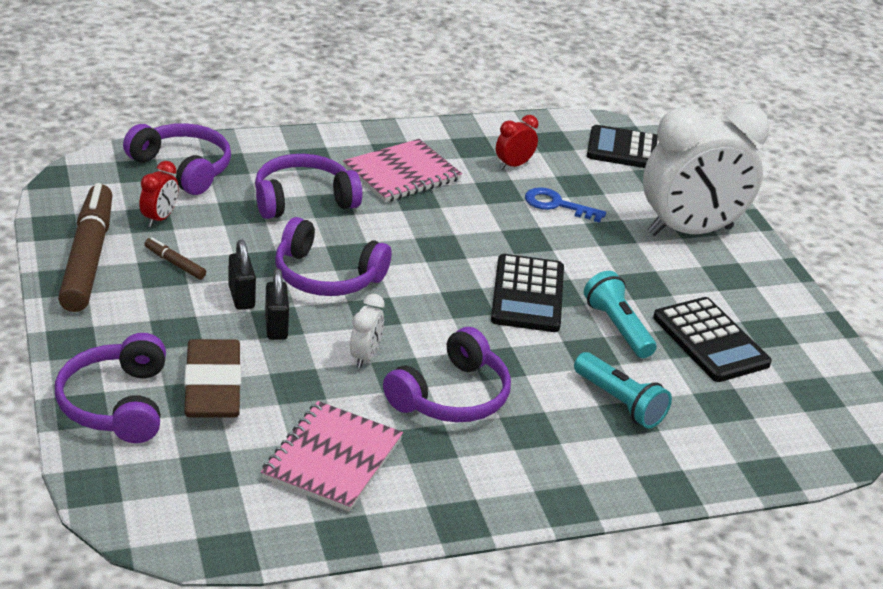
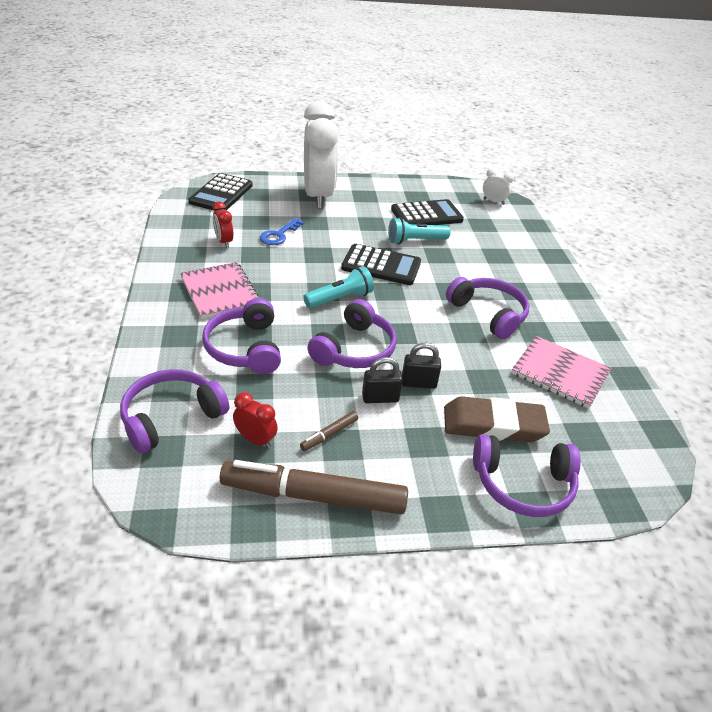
camera: 80 degrees left, 5 degrees up
white clock [350,294,385,368] -> white clock moved to [483,168,514,205]
turquoise flashlight [574,352,672,429] -> turquoise flashlight moved to [303,266,374,308]

